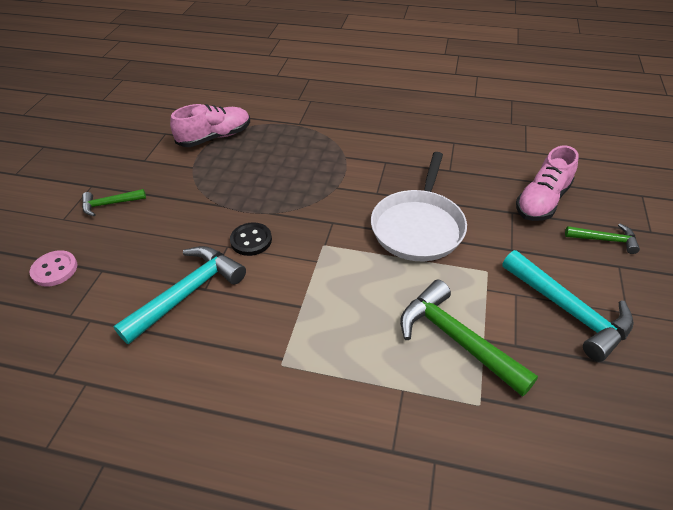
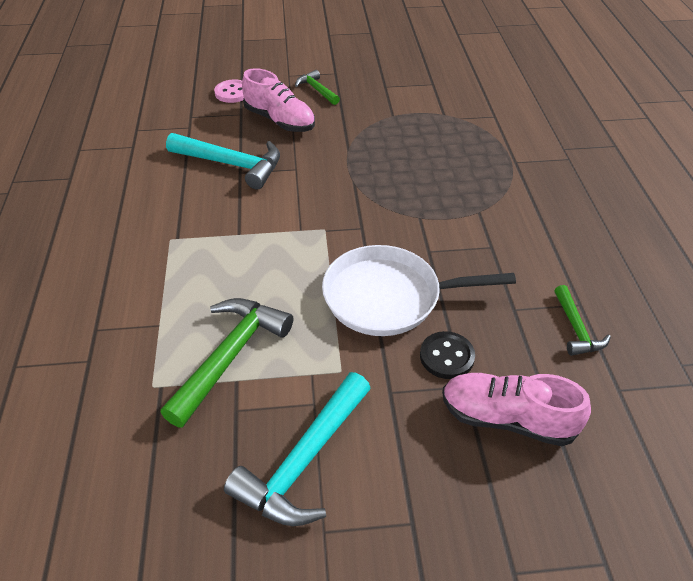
camera: 70 degrees right, 0 degrees up
pink shoe [170,104,250,147] -> pink shoe moved to [242,68,315,132]
black button [230,222,272,256] -> black button moved to [420,331,475,379]
green hammer [565,224,640,254] -> green hammer moved to [554,285,611,356]

